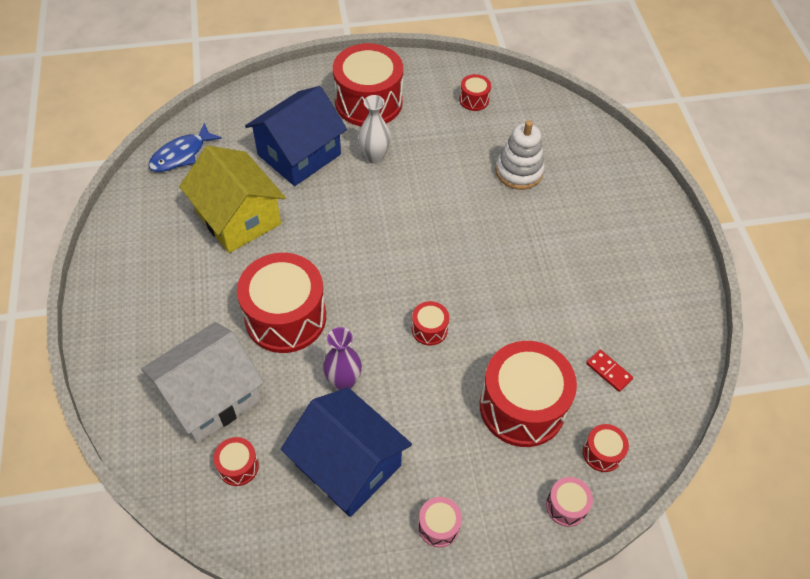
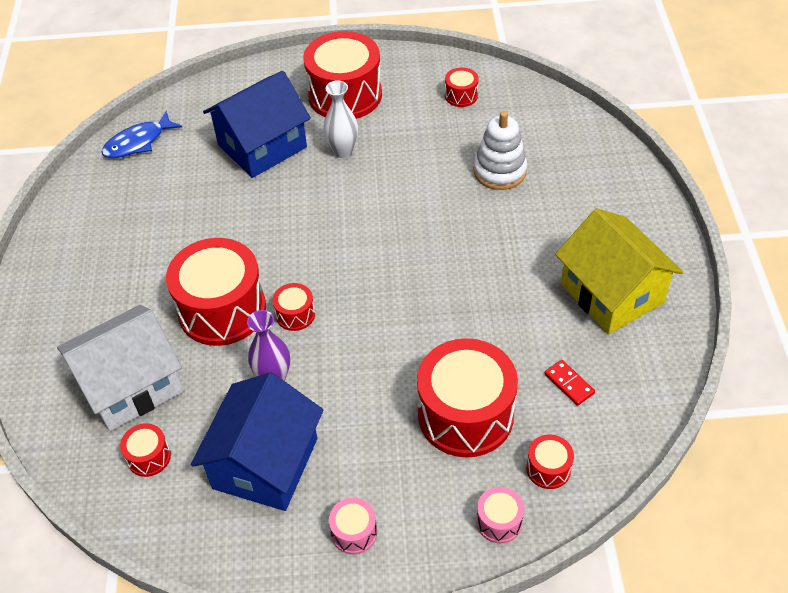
camera: 10 degrees right, 5 degrees down
yellow house [179,146,286,253] -> yellow house moved to [555,208,683,334]
blue house [281,387,412,517] -> blue house turned 60 degrees clockwise [191,372,323,511]
red drum [412,301,449,346] -> red drum moved to [273,283,315,331]

